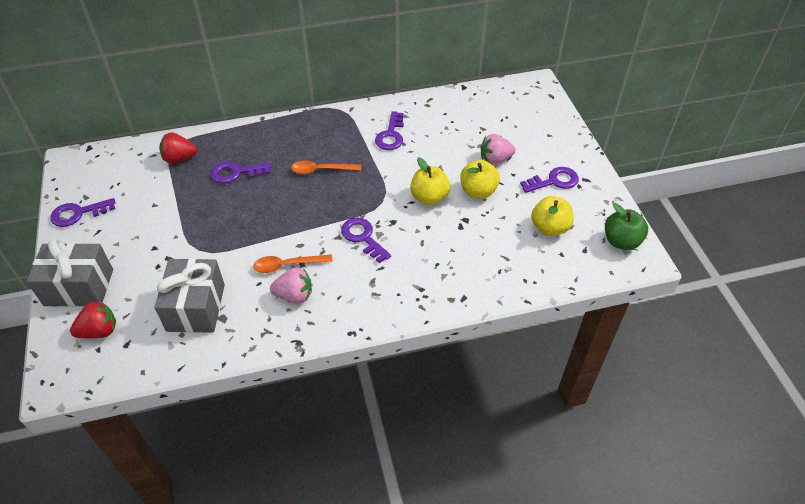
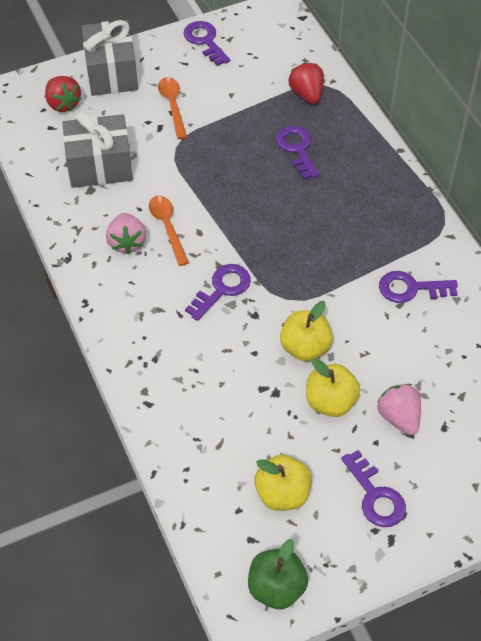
camera: 80 degrees right, 5 degrees up
orange spoon [291,161,361,174] -> orange spoon moved to [158,77,187,139]

